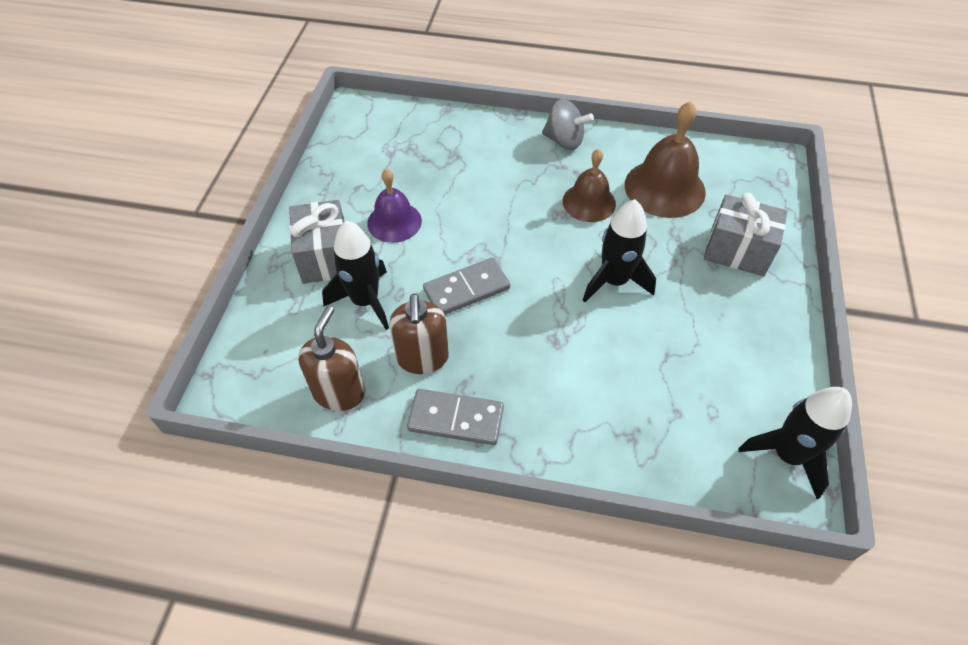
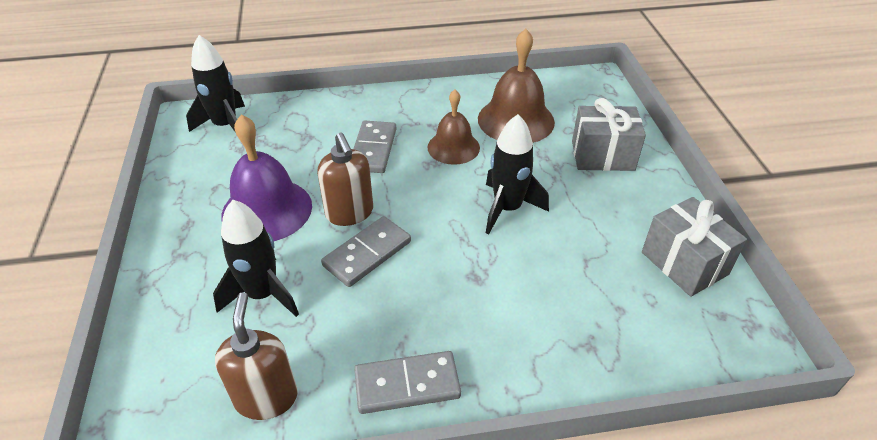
camera: 20 degrees left, 10 degrees down
grey gift [289,200,345,284] -> grey gift moved to [642,197,747,297]
purple bell [367,169,422,243] -> purple bell [221,114,312,241], size x1.53
brown soap dispenser [389,293,449,374] -> brown soap dispenser moved to [317,133,373,226]
grey spinning top [542,99,594,150] -> none
black rocket [738,387,852,499] -> black rocket moved to [186,35,245,133]
none -> grey domino [353,121,396,173]

